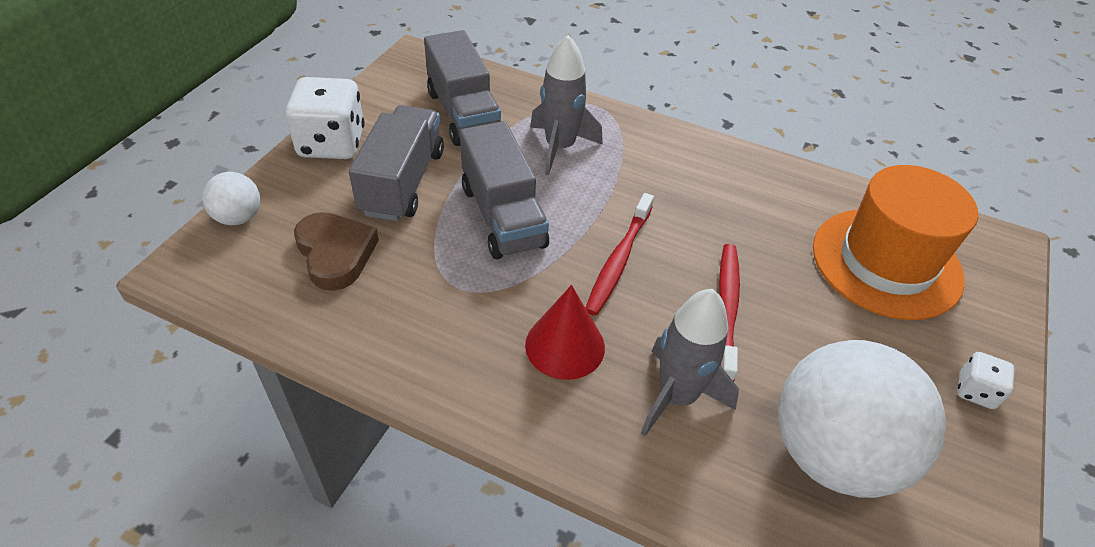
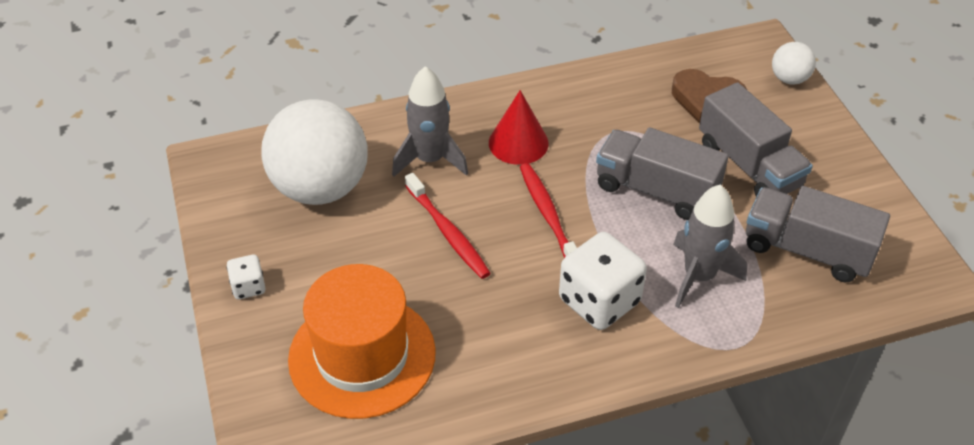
camera: 140 degrees right, 0 degrees up
white dice [285,77,365,159] -> white dice moved to [559,232,647,330]

